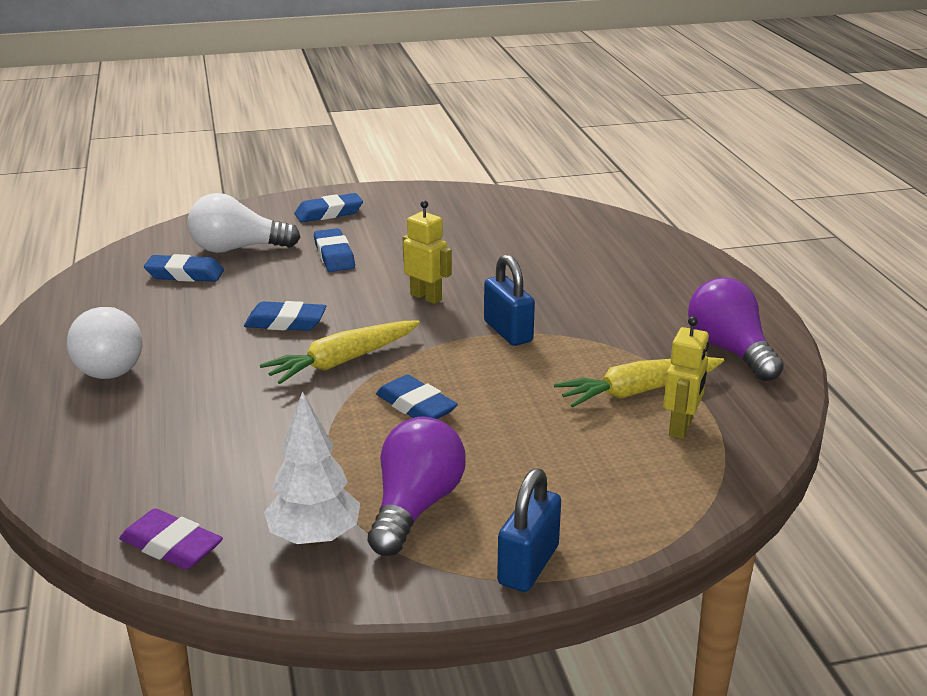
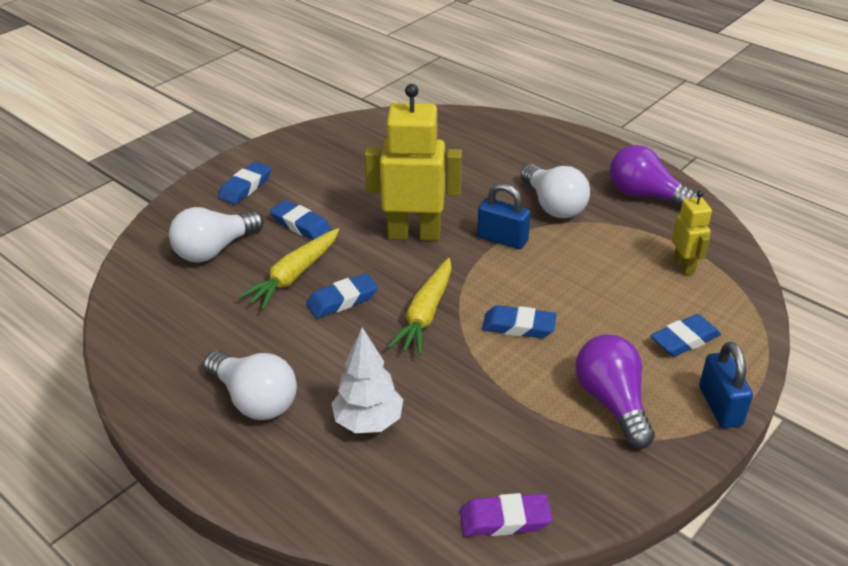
camera: 35 degrees left, 10 degrees up
blue eraser [144,254,224,282] -> blue eraser moved to [651,314,721,357]
white tree [264,391,360,546] -> white tree moved to [331,327,403,433]
yellow robot [403,200,452,304] -> yellow robot [364,84,462,241], size x1.92
yellow carrot [554,357,724,407] -> yellow carrot moved to [238,228,339,310]
none -> white light bulb [521,164,590,218]

